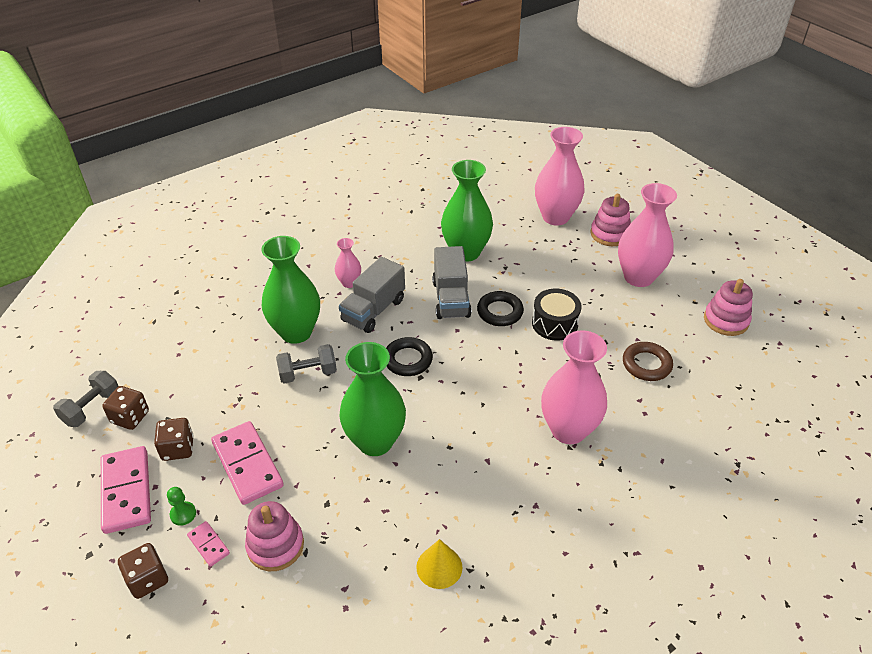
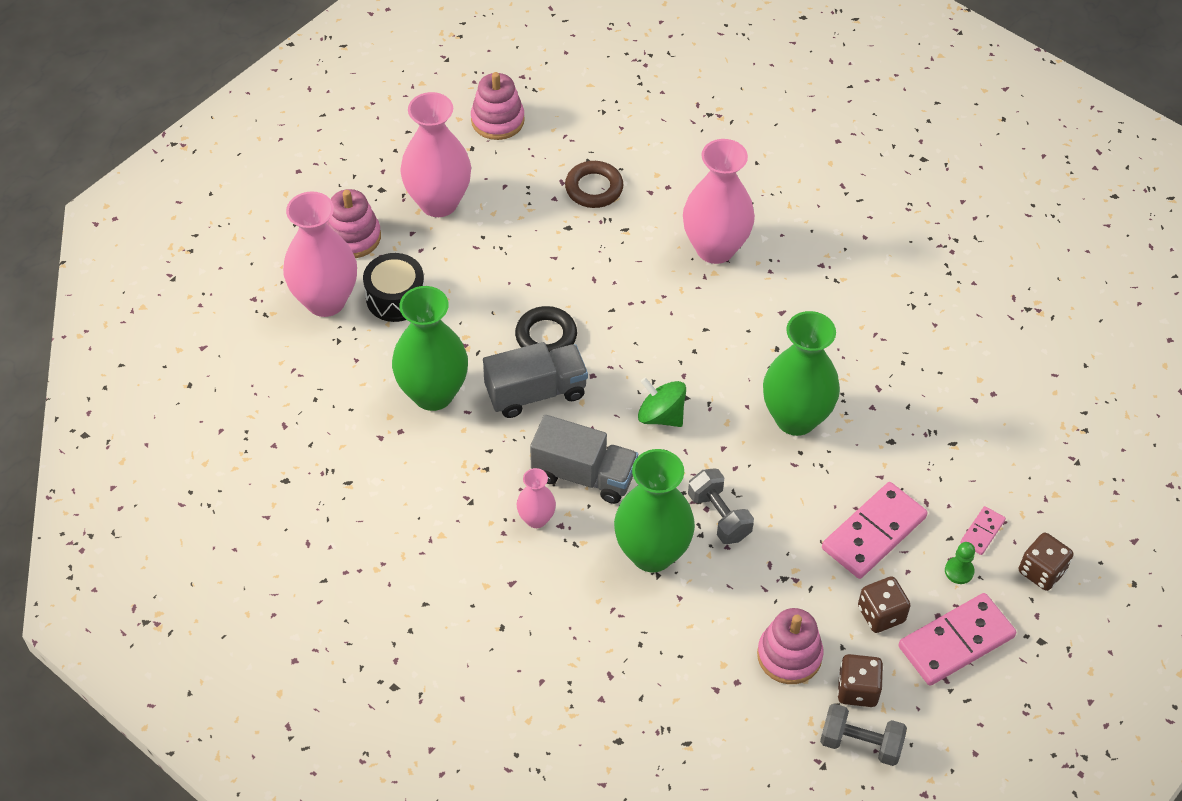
camera: 105 degrees left, 10 degrees up
pink stacking toy [245,501,304,571] -> pink stacking toy moved to [757,608,824,684]
black ring [386,337,433,376] -> green spinning top [638,377,686,427]
yellow cone [416,539,463,589] -> none
black drum [532,289,582,341] -> black drum moved to [363,253,424,322]

